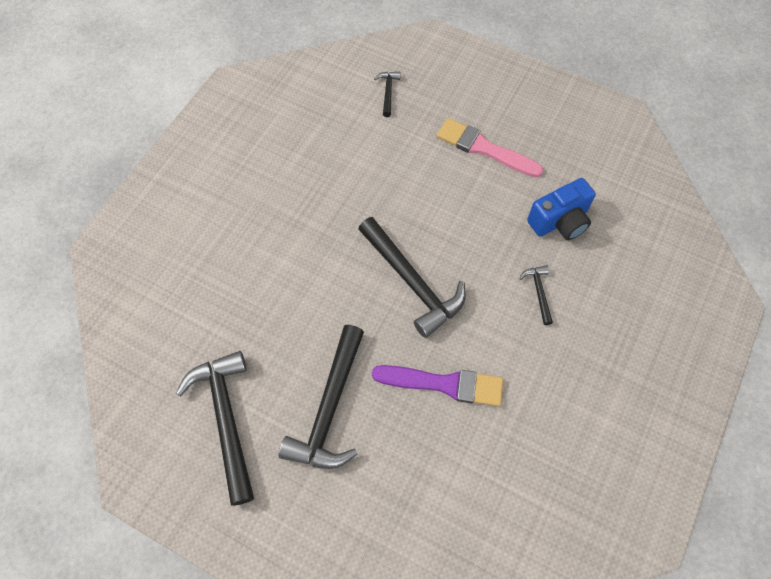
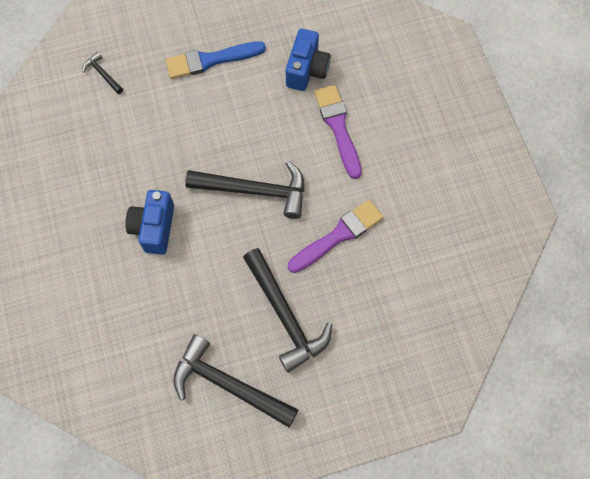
camera: 45 degrees left, 5 degrees up
pink brush [437,118,543,178] -> blue brush [166,41,266,79]
black hammer [519,265,553,325] -> purple brush [314,85,362,179]
none -> blue camera [125,190,174,255]

